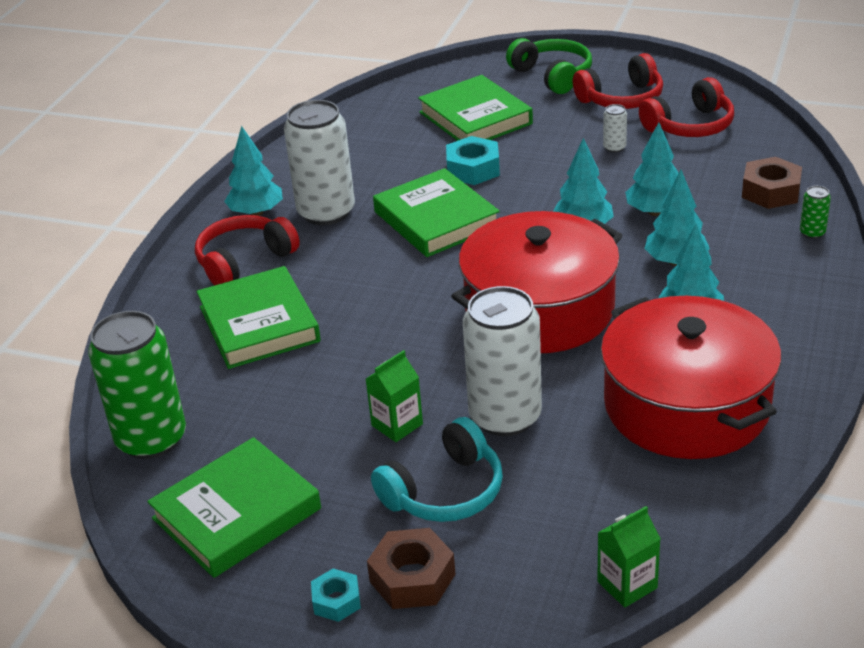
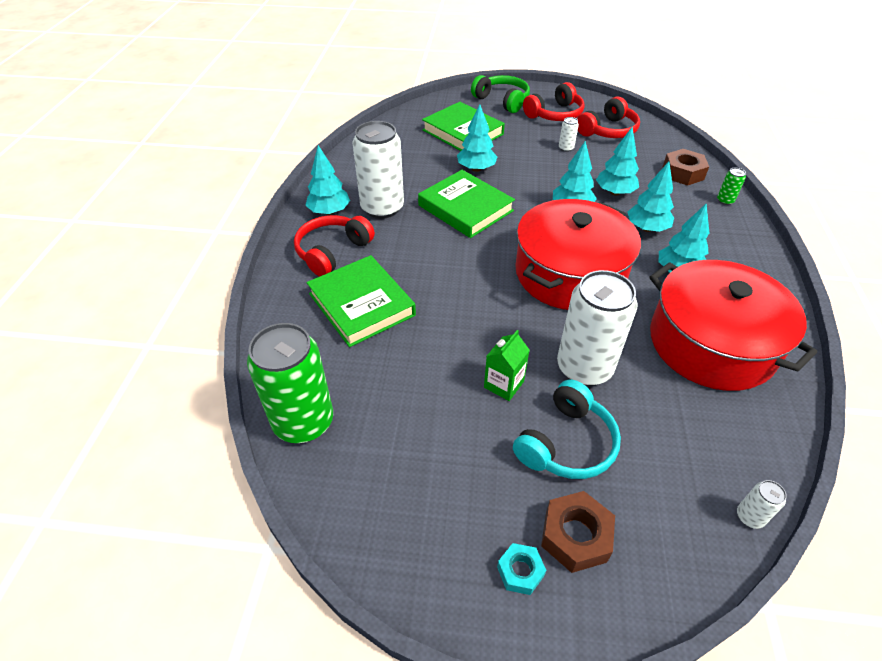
camera: 15 degrees left, 10 degrees up
green book [147,437,321,578] -> none
turquoise nut [446,136,500,185] -> turquoise tree [457,104,497,172]
green carton [597,506,661,608] -> white can [737,480,787,529]

